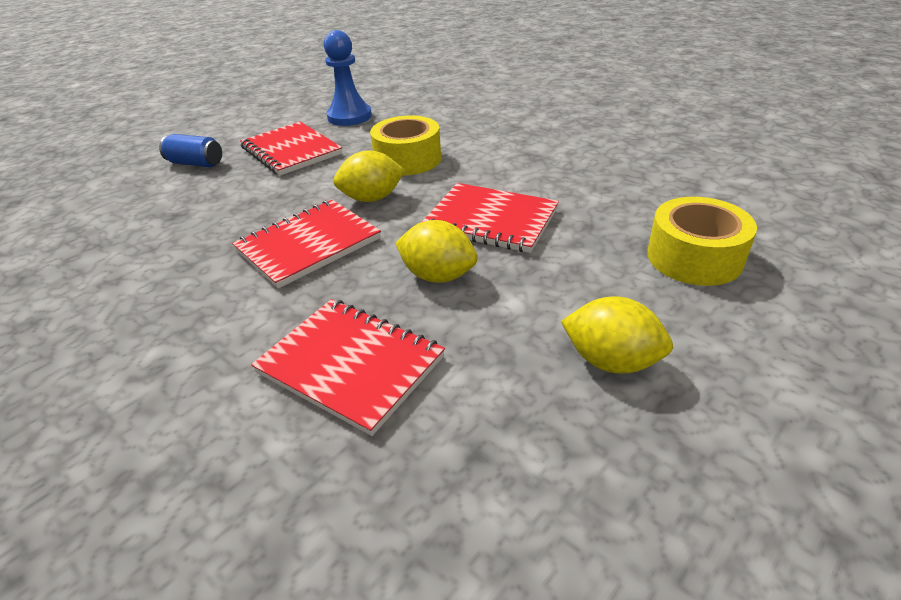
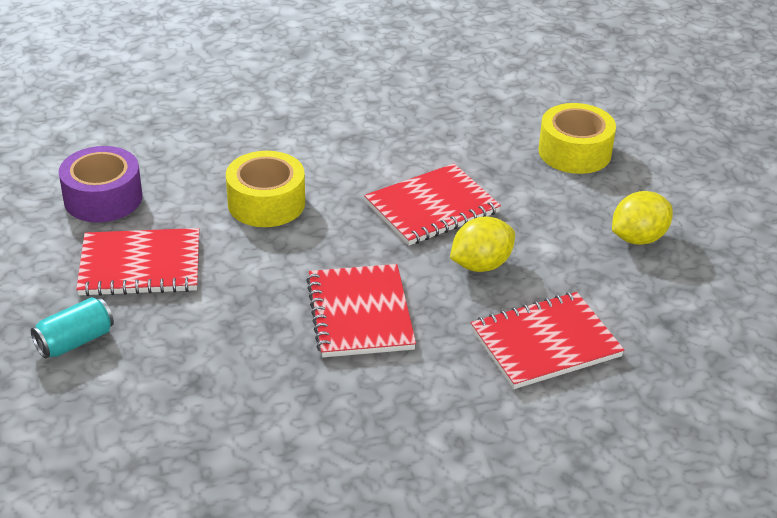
camera: 60 degrees left, 0 degrees up
blue can [159,134,222,167] -> turquoise can [31,297,114,358]
blue pawn [324,30,372,126] -> purple tape [59,146,142,222]
yellow lemon [333,150,405,202] -> none

